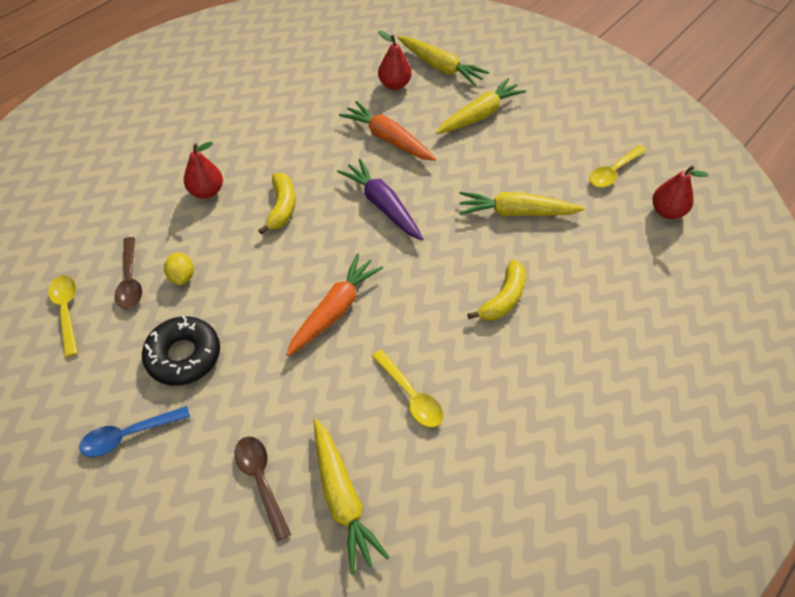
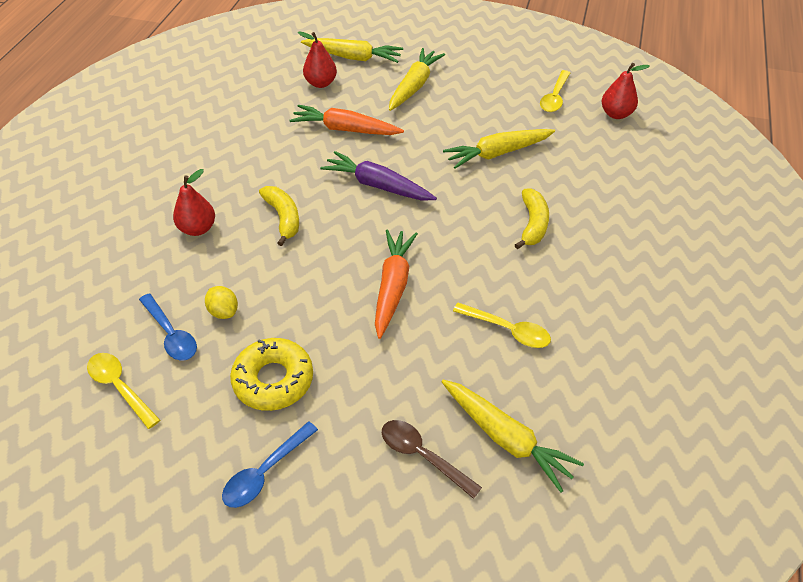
camera: 25 degrees left, 5 degrees down
brown spoon [115,237,142,309] -> blue spoon [139,293,197,361]
black donut [142,316,220,386] -> yellow donut [230,338,313,411]

